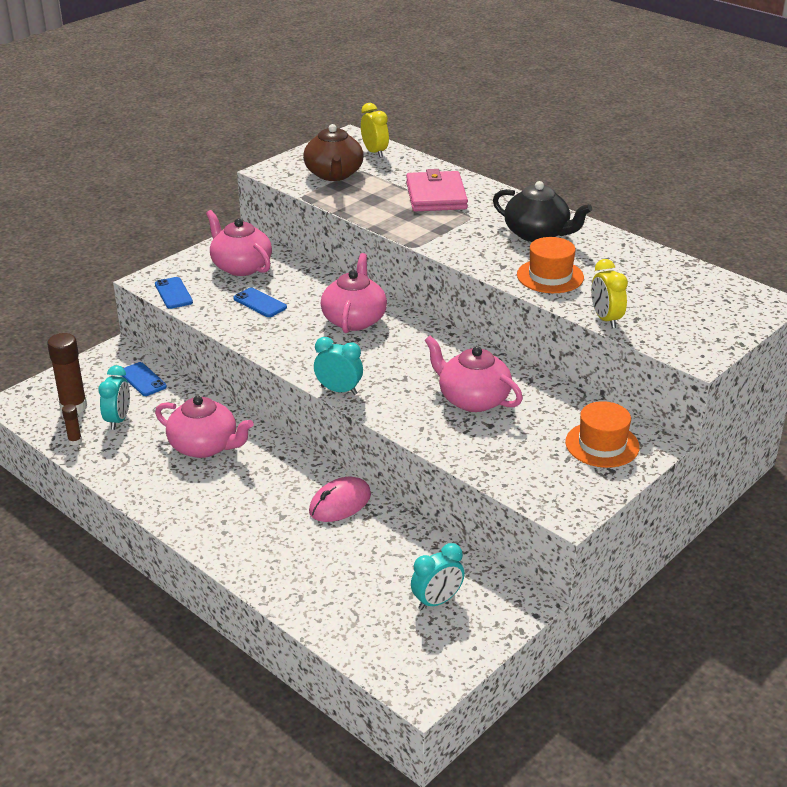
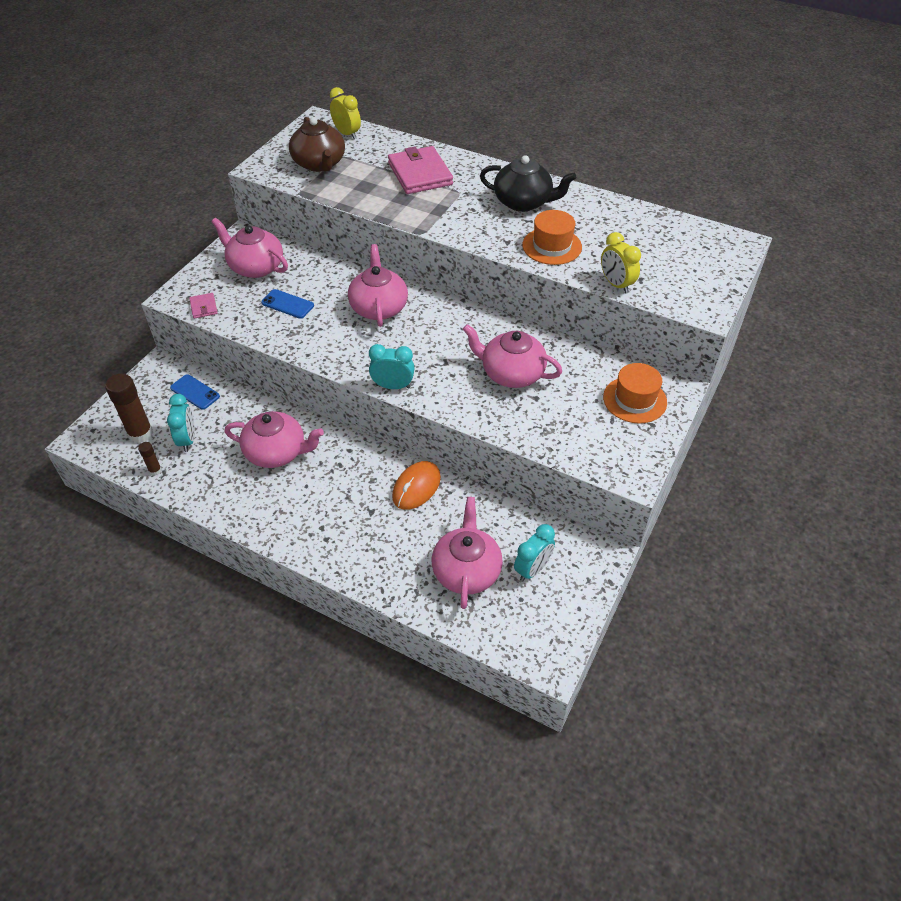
camera: 15 degrees left, 15 degrees up
blue phone [155,277,193,309] -> pink wallet [189,293,218,319]
pink mouse [309,477,371,522] -> orange mouse [392,461,441,510]
none -> pink teapot [432,497,503,609]

